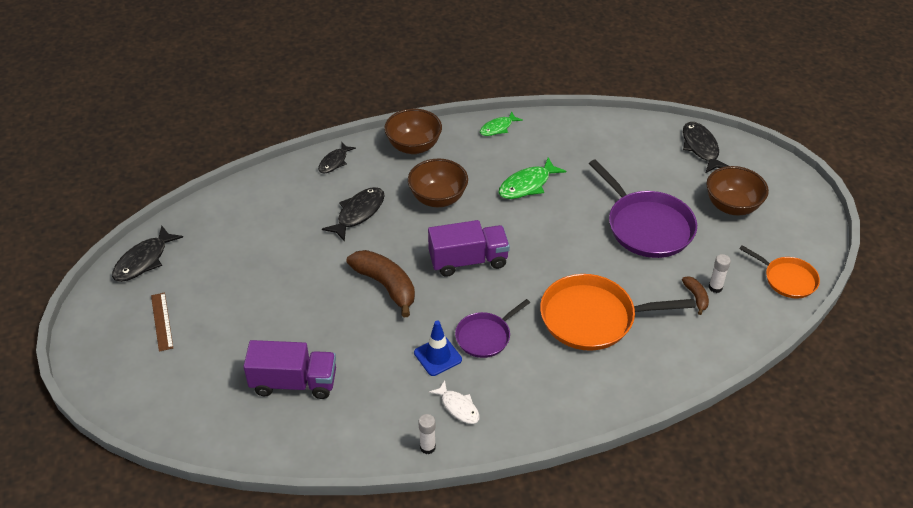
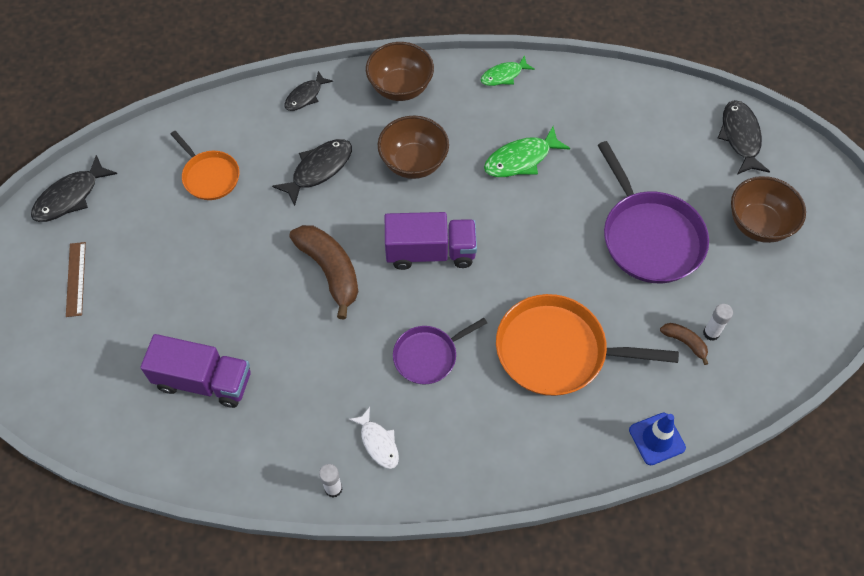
camera: 10 degrees right, 15 degrees up
blue traffic cone [414,321,462,376] -> blue traffic cone moved to [629,413,686,465]
brown banana [682,276,709,315] -> brown banana turned 45 degrees counterclockwise [660,323,708,365]
orange pan [739,245,820,299] -> orange pan moved to [171,131,240,200]

